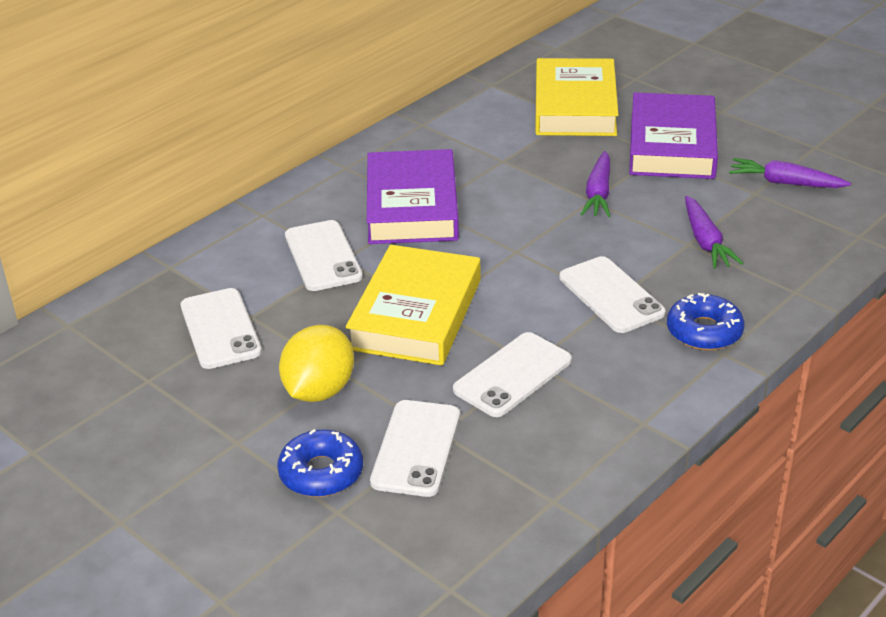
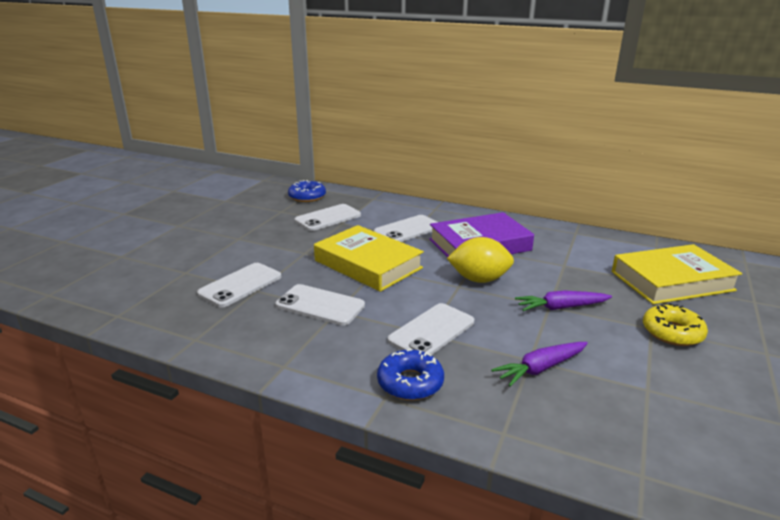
camera: 70 degrees right, 10 degrees down
blue donut [277,429,363,497] -> blue donut moved to [288,180,326,202]
yellow lemon [279,325,354,402] -> yellow lemon moved to [447,237,514,283]
yellow book [346,245,481,366] -> yellow book turned 45 degrees clockwise [314,225,424,292]
white phone [370,400,460,497] -> white phone turned 45 degrees counterclockwise [197,263,281,307]
purple book [629,92,718,179] -> yellow donut [643,303,708,346]
purple carrot [729,158,851,188] -> none

